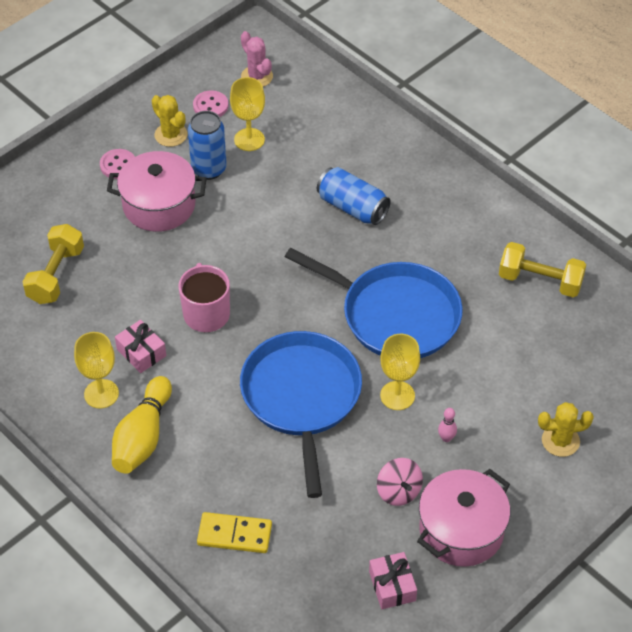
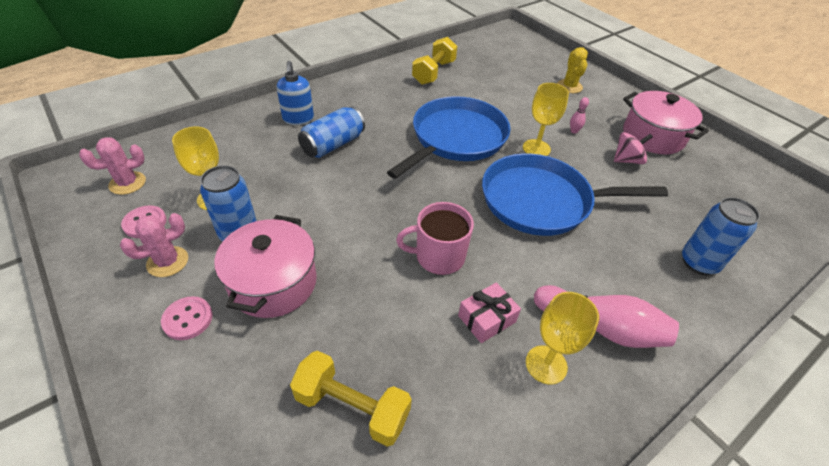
camera: 85 degrees left, 5 degrees down
yellow bowling pin [112,376,172,474] -> pink bowling pin [534,285,679,348]
yellow cactus [152,95,187,147] -> pink cactus [120,213,188,277]
yellow domino [197,512,272,553] -> blue can [682,197,760,275]
pink gift [369,552,417,609] -> none
none -> blue soap dispenser [277,61,314,125]

